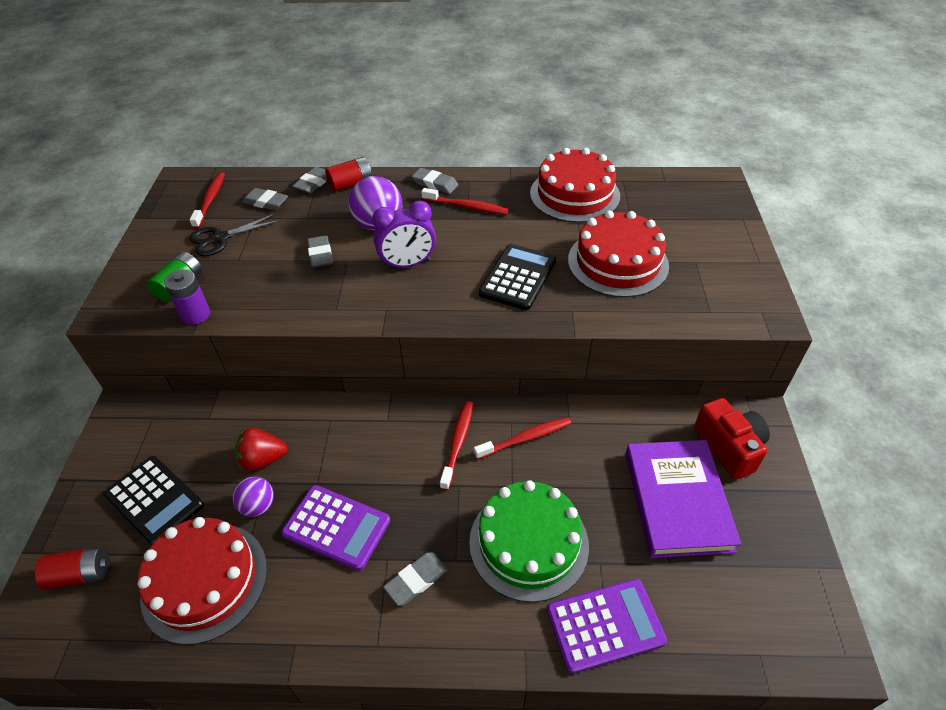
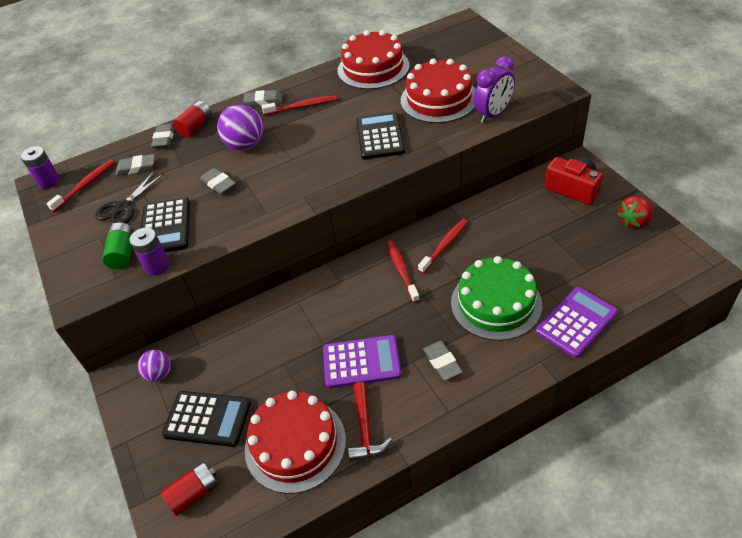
camera: 25 degrees left, 0 degrees up
red toothbrush [190,172,225,229] -> red toothbrush turned 60 degrees clockwise [47,159,115,212]
purple ball [232,477,274,517] -> purple ball moved to [137,350,171,382]
red strawberry [235,428,288,471] -> red strawberry moved to [617,196,653,228]
purple clock [372,201,436,269] -> purple clock moved to [474,56,515,123]
grey eraser [383,552,448,606] -> grey eraser turned 45 degrees counterclockwise [423,341,463,380]
purple book [625,440,742,558] -> none
none -> purple battery [21,146,60,189]
none -> black calculator [141,197,190,252]
none -> red hammer [348,382,392,461]

